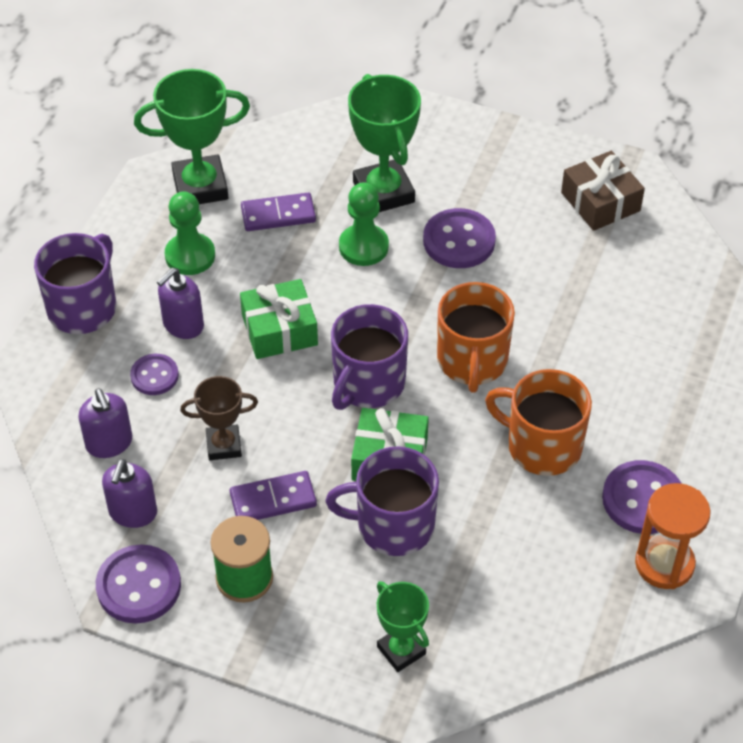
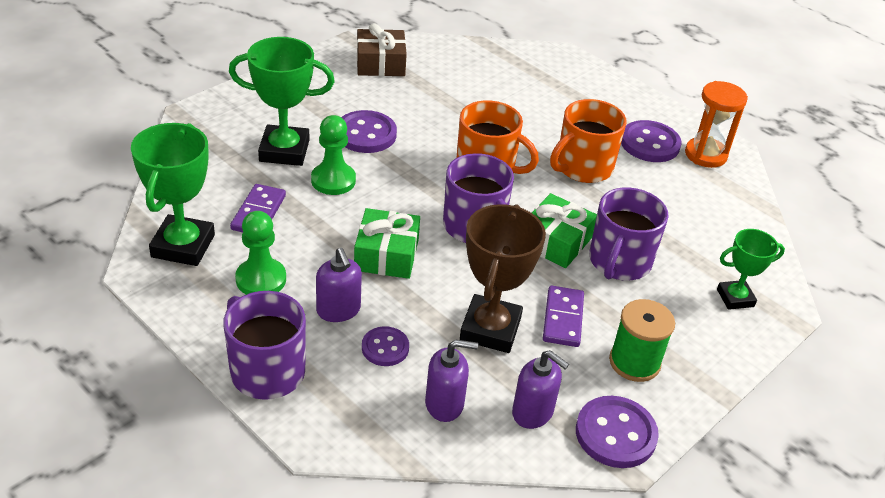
camera: 70 degrees left, 10 degrees down
brown trophy [180,376,258,460] -> brown trophy [460,204,546,353], size x1.67

